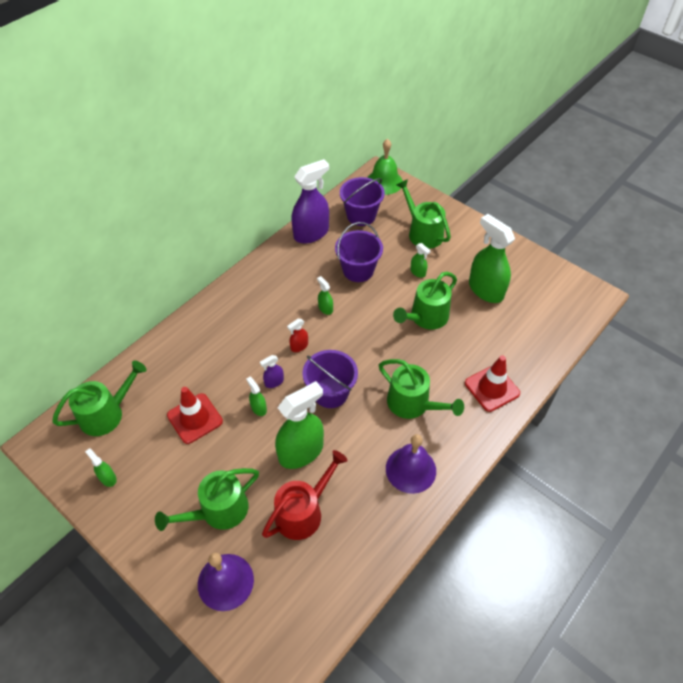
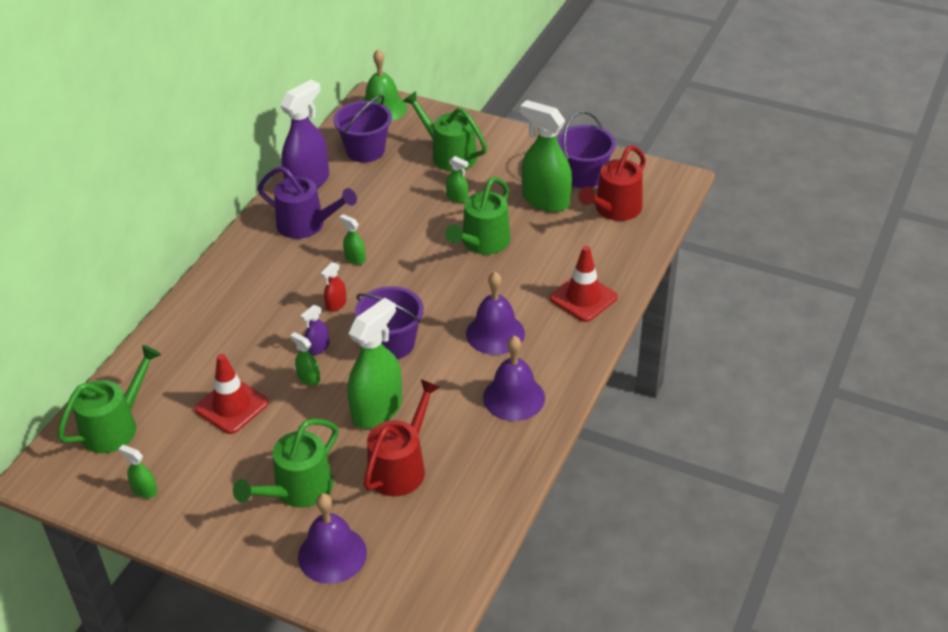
camera: 15 degrees left, 10 degrees down
purple bucket [335,222,383,282] -> purple bucket moved to [557,111,616,188]
green watering can [379,359,464,419] -> purple bell [466,272,525,355]
none -> purple watering can [258,166,357,239]
none -> red watering can [578,145,646,221]

